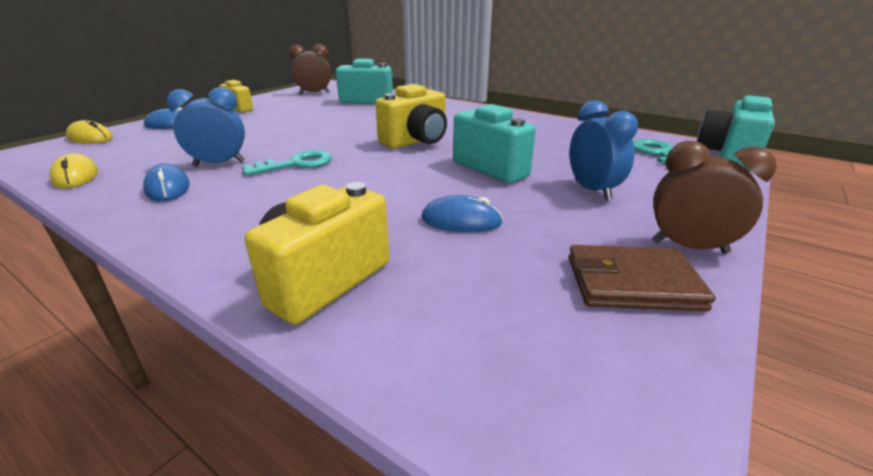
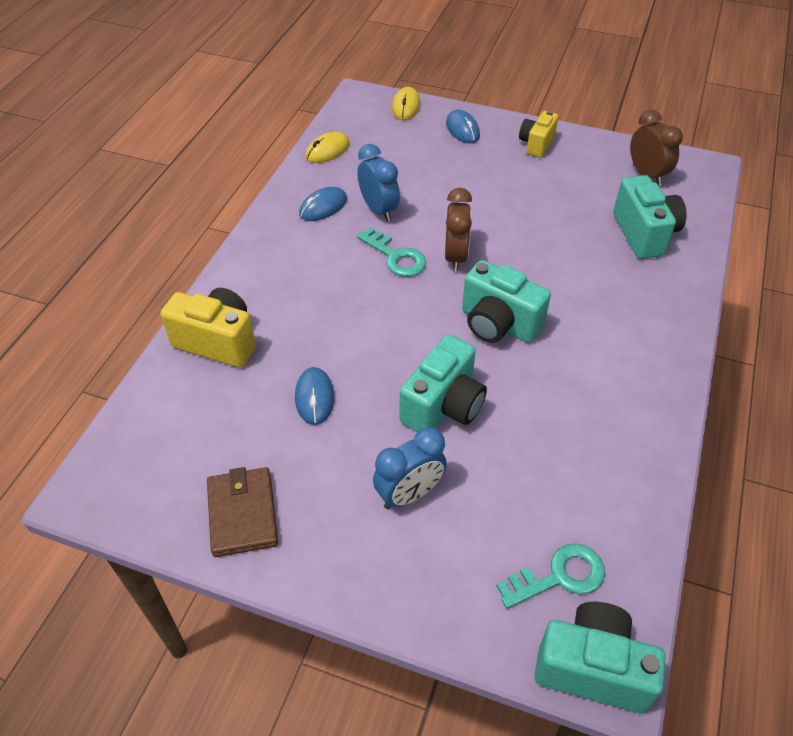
camera: 75 degrees right, 20 degrees up
yellow camera [375,84,447,149] -> turquoise camera [462,260,551,343]
brown clock [652,141,777,254] -> brown clock moved to [445,188,472,272]

